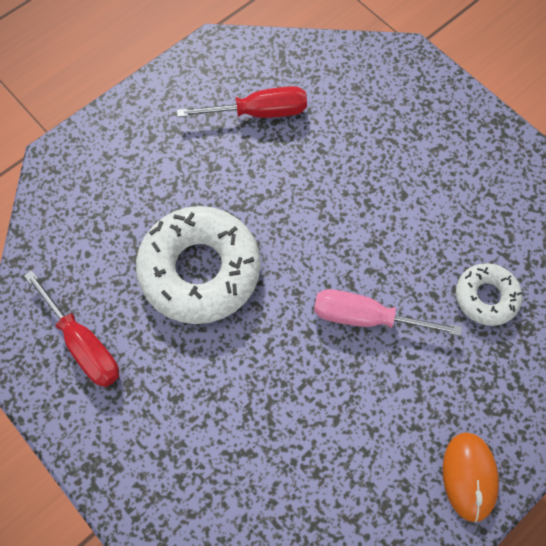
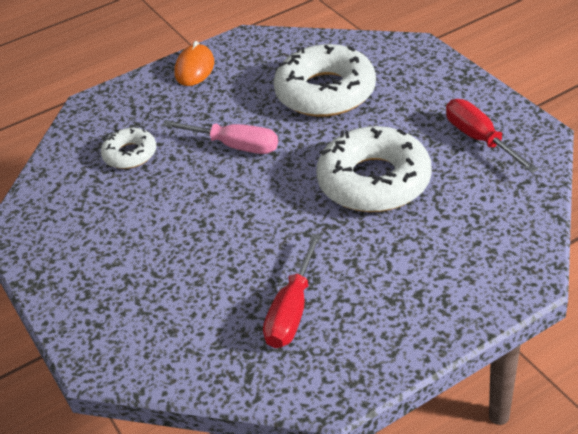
camera: 165 degrees left, 25 degrees down
red screwdriver [177,86,307,118] -> red screwdriver turned 75 degrees counterclockwise [263,233,322,348]
none -> white donut [274,44,376,117]

